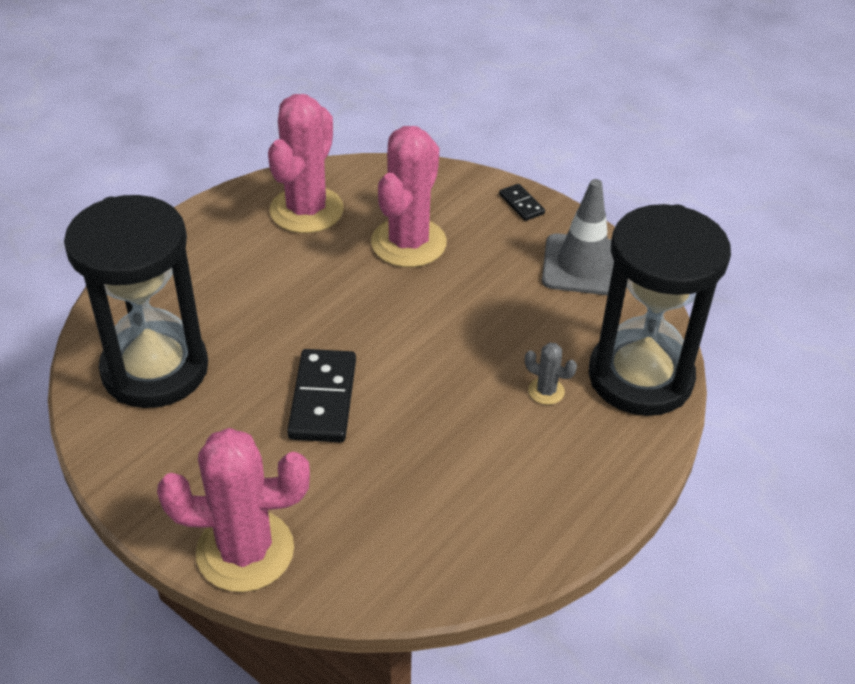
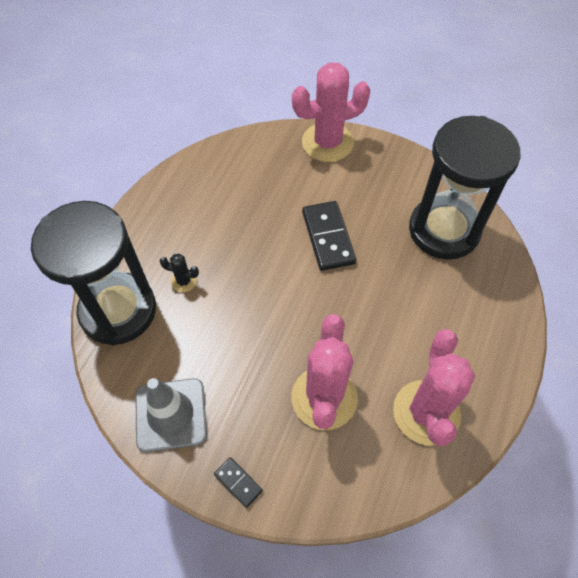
camera: 165 degrees right, 15 degrees up
grey cactus [525,343,577,405] -> black cactus [160,254,199,292]

